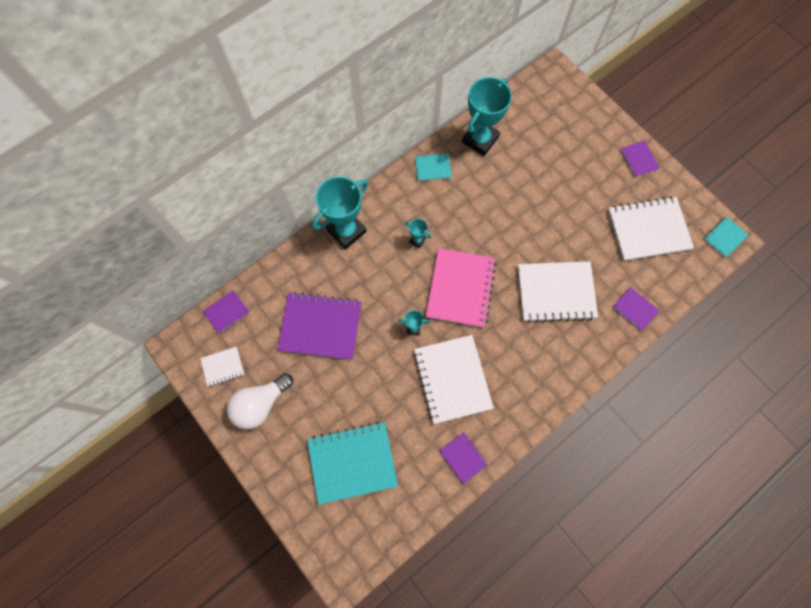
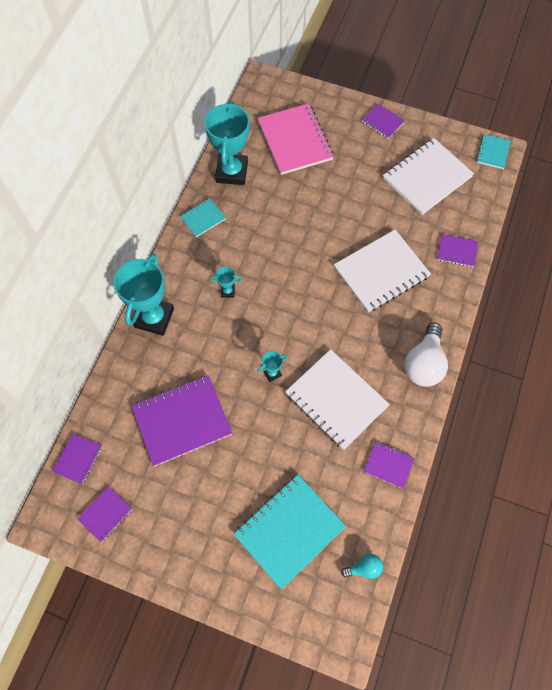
camera: 30 degrees left, 5 degrees down
white notebook [200,347,244,387] -> purple notebook [77,486,132,542]
white light bulb [227,373,293,429] -> white light bulb moved to [404,323,448,387]
pink notebook [426,248,496,328] -> pink notebook moved to [257,103,334,175]
none -> turquoise light bulb [341,554,383,579]

